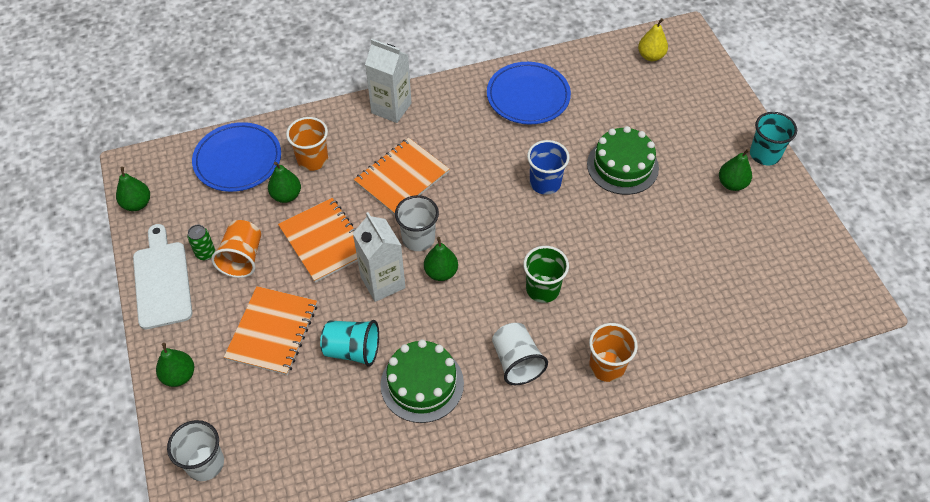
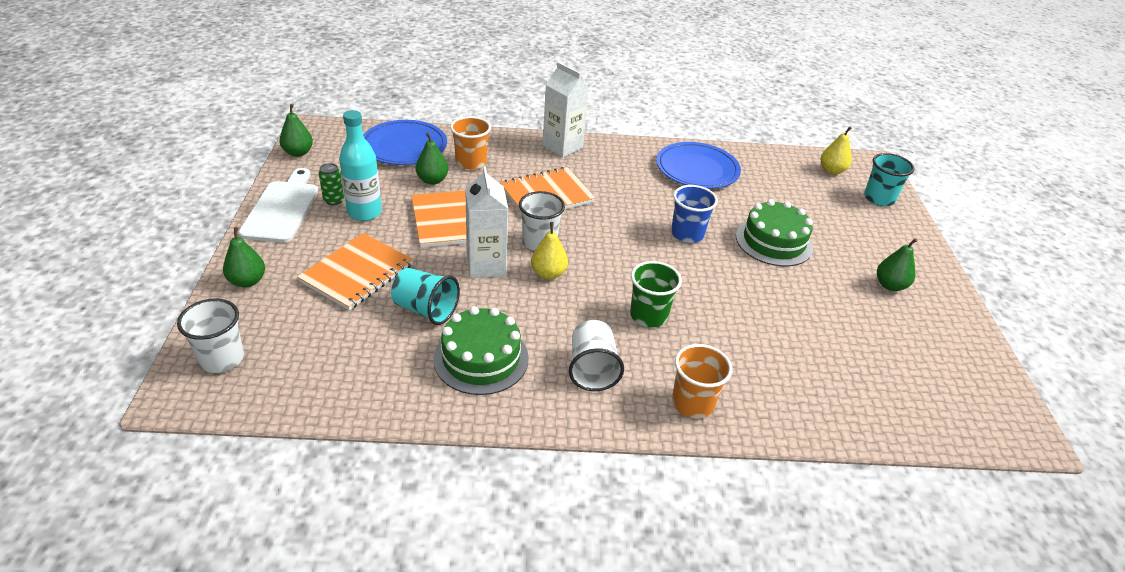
camera: 15 degrees right, 15 degrees down
orange cup [211,220,261,278] -> turquoise bottle [339,110,382,221]
green pear [424,237,458,281] -> yellow pear [531,222,568,279]
turquoise cup [750,112,797,166] -> turquoise cup moved to [864,153,915,206]

